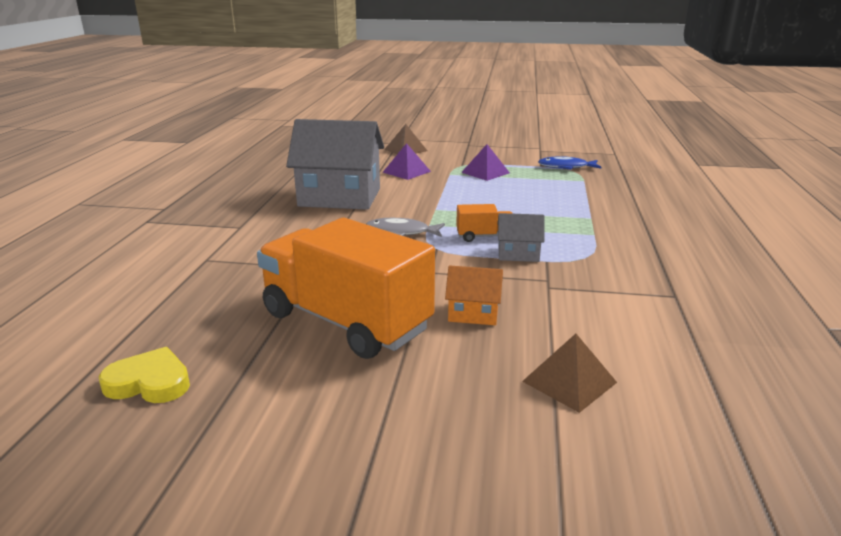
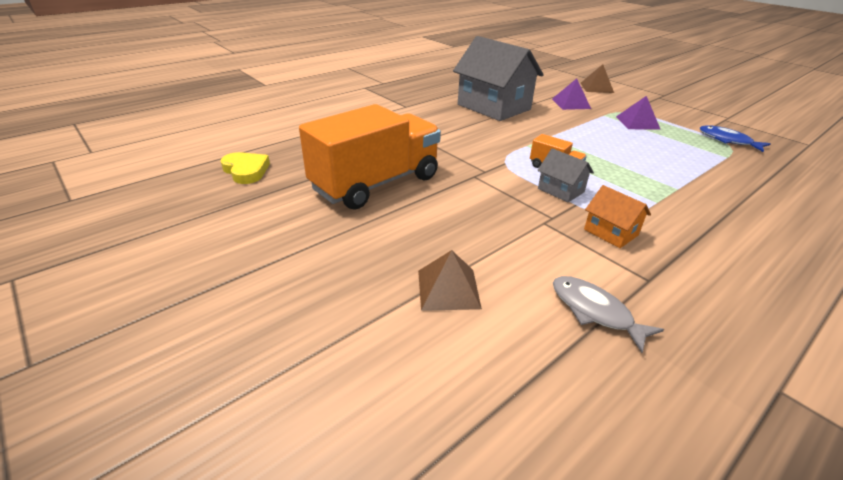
camera: 40 degrees right, 10 degrees up
orange truck [257,218,435,359] -> orange truck turned 60 degrees clockwise [299,104,441,210]
grey fish [366,218,445,237] -> grey fish moved to [553,276,664,353]
orange house [445,265,503,325] -> orange house moved to [584,185,651,248]

